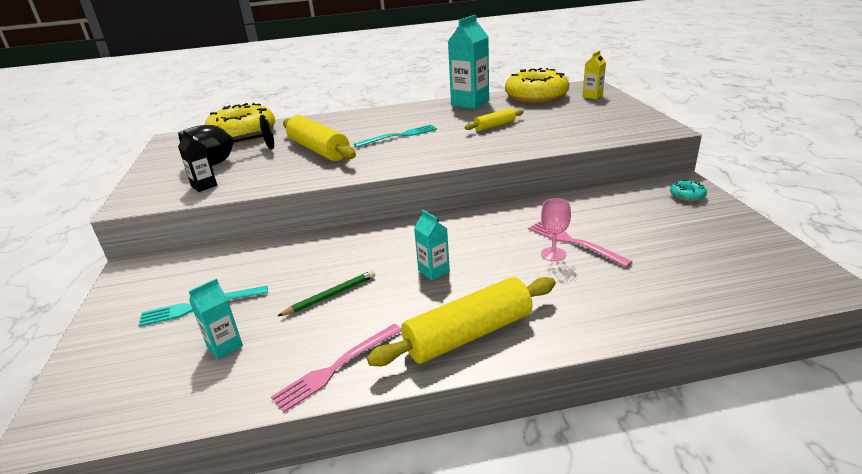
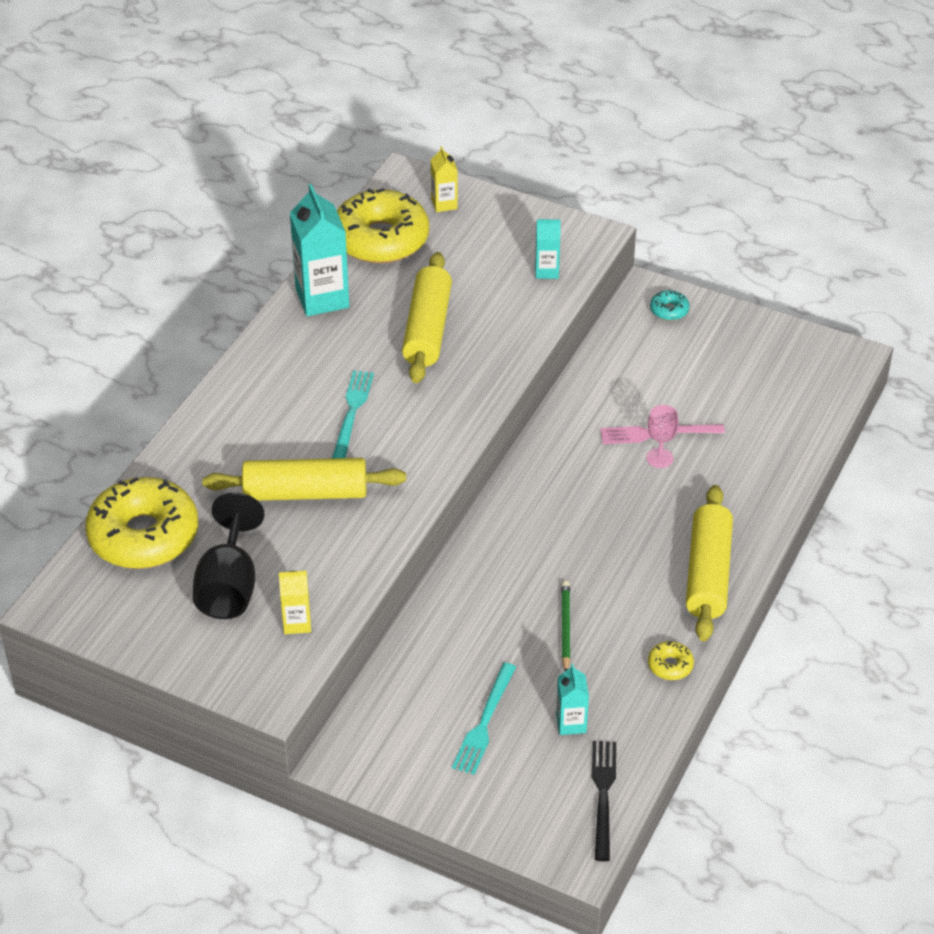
camera: 55 degrees left, 15 degrees up
black carton [178,131,217,192] -> yellow carton [279,571,311,634]
pink fork [271,324,401,413] -> yellow donut [648,641,694,680]
turquoise carton [414,210,450,280] -> turquoise carton moved to [535,219,561,279]
yellow rolling pin [465,108,524,131] -> yellow rolling pin [402,252,452,383], size x1.85
none -> black fork [592,741,616,861]

